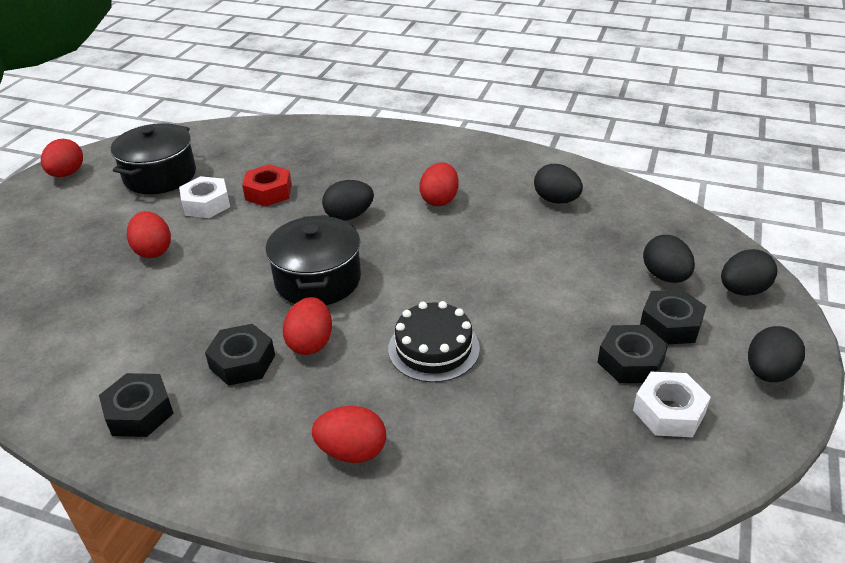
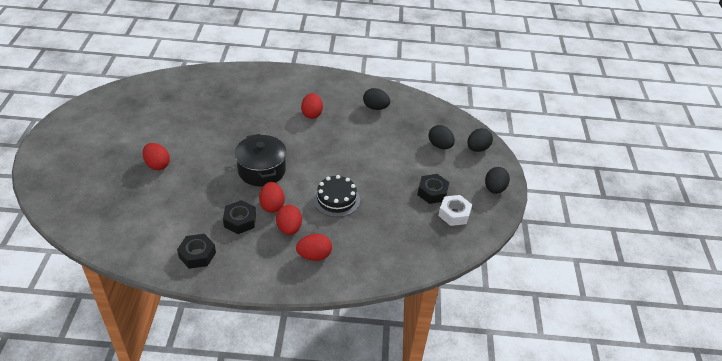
camera: 20 degrees left, 5 degrees up
red egg [41,139,83,177] -> red egg moved to [276,205,302,235]
black pot [111,123,196,194] -> none
white nut [179,176,230,218] -> none
red nut [242,164,292,207] -> none
black egg [322,180,374,221] -> none
black nut [640,289,706,344] -> none

